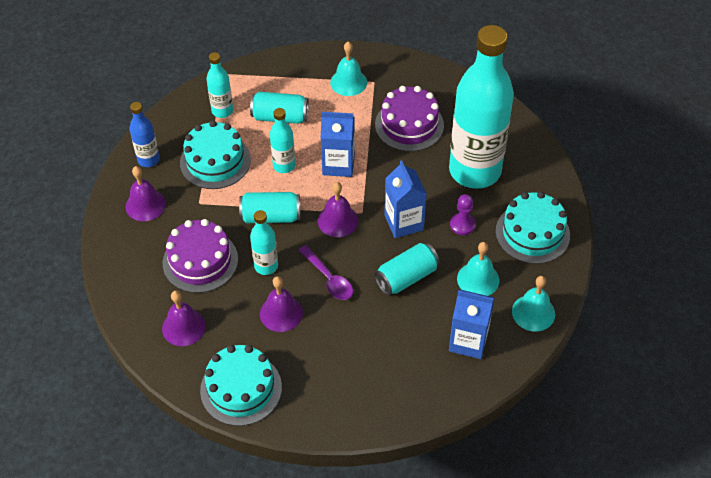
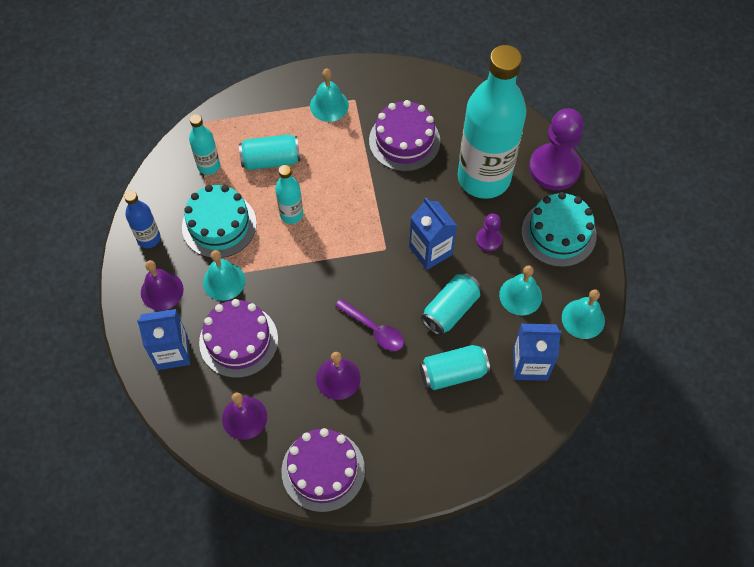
camera: 15 degrees left, 10 degrees up
turquoise cake [200,345,282,426] -> purple cake [282,428,365,512]
turquoise can [239,192,300,223] -> turquoise can moved to [420,345,490,390]
turquoise bottle [250,210,278,275] -> none
purple bell [318,182,358,237] -> none
blue carton [321,112,355,177] -> blue carton moved to [137,309,190,370]
none -> turquoise bell [203,250,245,301]
none -> purple pawn [529,108,584,190]

